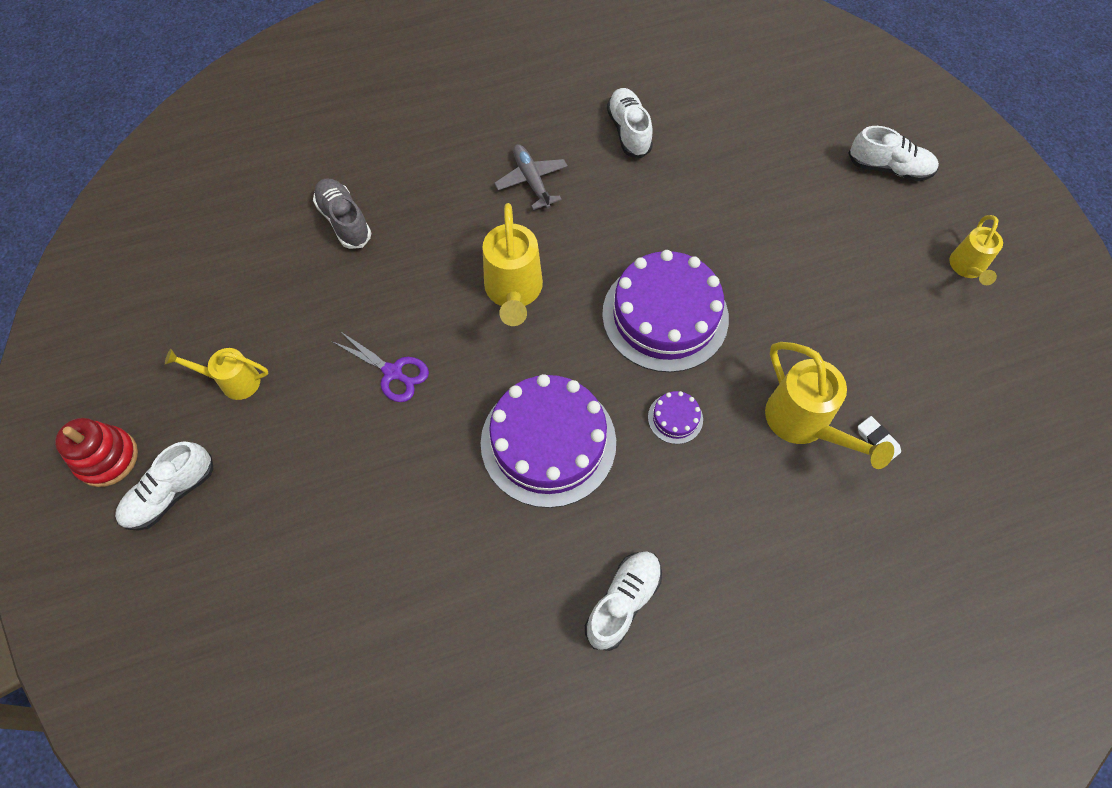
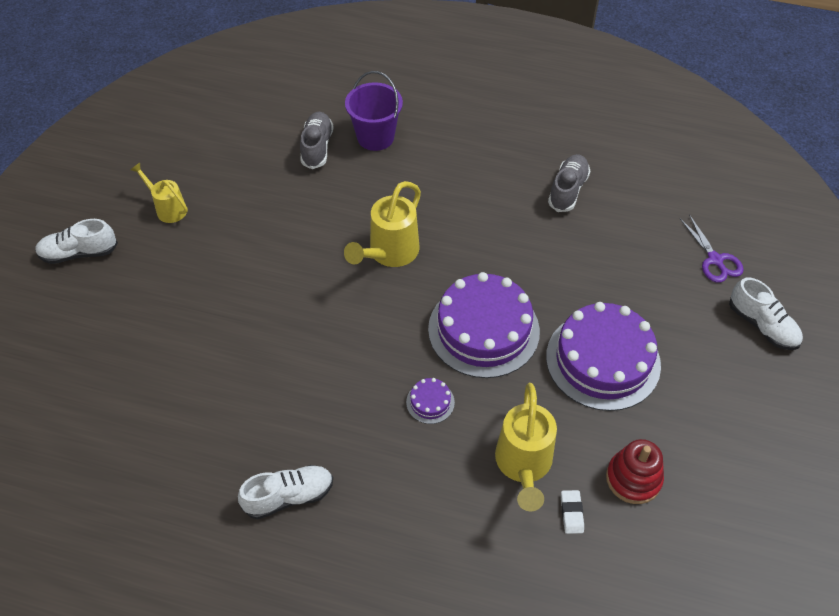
camera: 35 degrees right, 10 degrees down
red stacking toy [55,418,138,487] -> red stacking toy moved to [606,439,664,504]
purple scissors [331,331,429,402] -> purple scissors moved to [680,214,744,283]
purple cake [481,374,616,508] -> purple cake moved to [546,302,661,411]
grey plane [494,144,568,210] -> none
white shoe [607,88,653,158] -> grey shoe [548,154,590,212]
yellow watering can [950,215,1003,285] -> none
none -> purple bucket [345,71,403,151]

